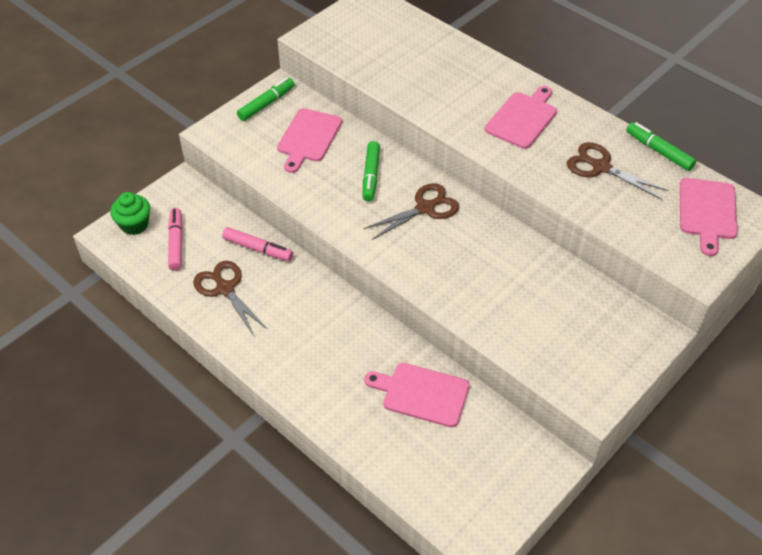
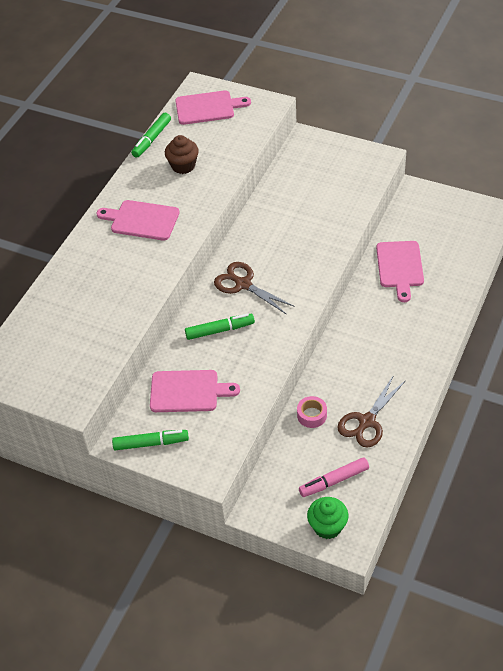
camera: 105 degrees left, 0 degrees up
pink marker [222,227,293,261] -> pink tape [297,396,327,428]
green marker [237,78,294,121] -> green marker turned 150 degrees clockwise [112,430,189,450]
brown scissors [567,142,669,199] -> brown cupcake [165,135,199,174]

